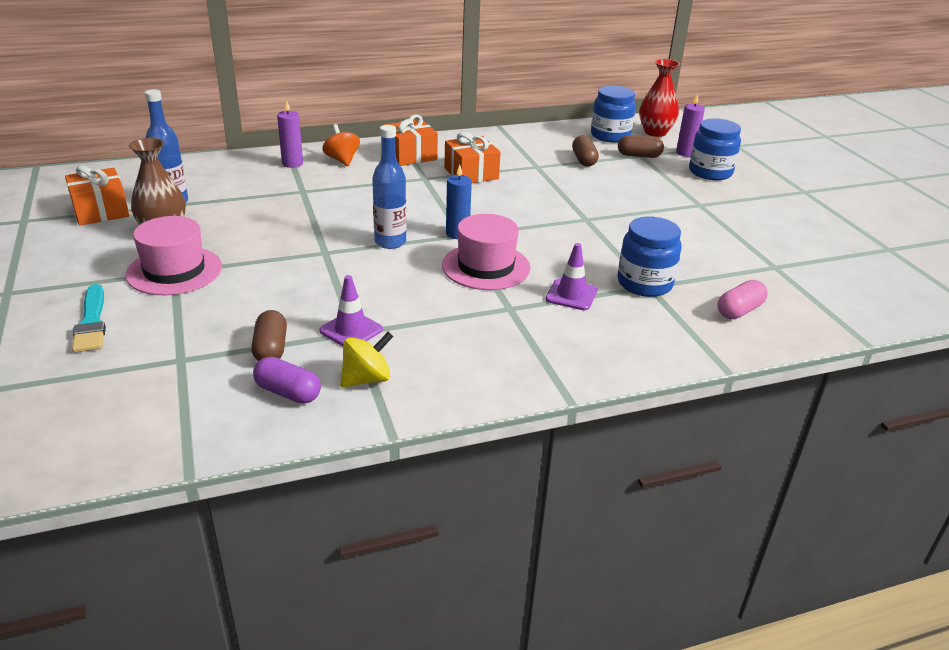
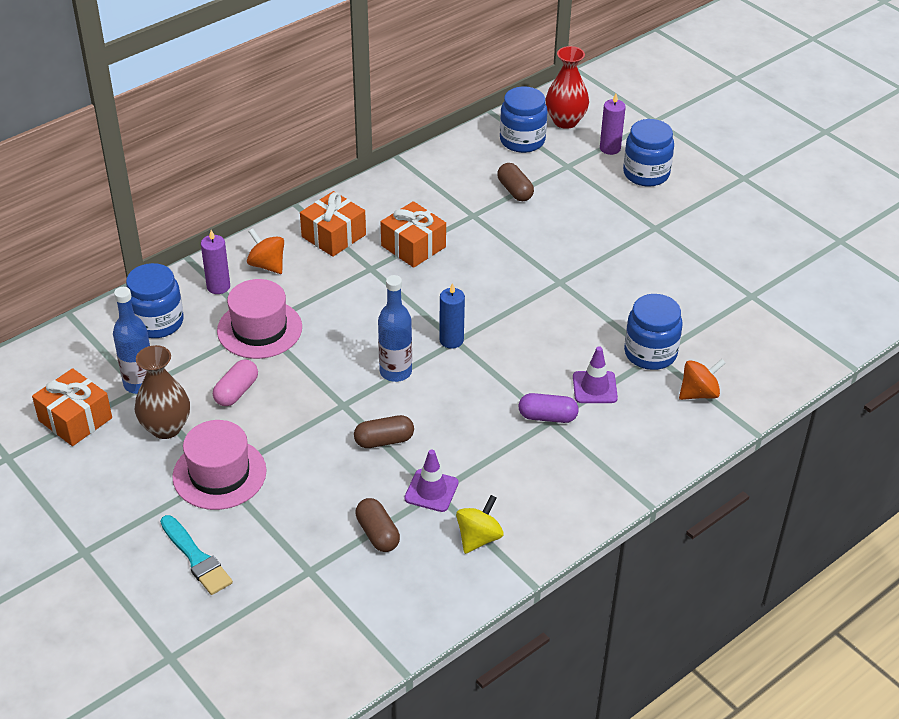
camera: 20 degrees left, 10 degrees up
purple capsule [253,357,321,404] -> purple capsule moved to [519,393,579,423]
pink hat [442,214,530,290] -> pink hat moved to [217,279,302,359]
brown capsule [618,135,664,158] -> brown capsule moved to [354,415,414,448]
pink capsule [717,280,768,319] -> pink capsule moved to [213,360,258,406]
none -> blue jar [126,263,183,338]
none -> orange spinning top [679,359,726,400]

